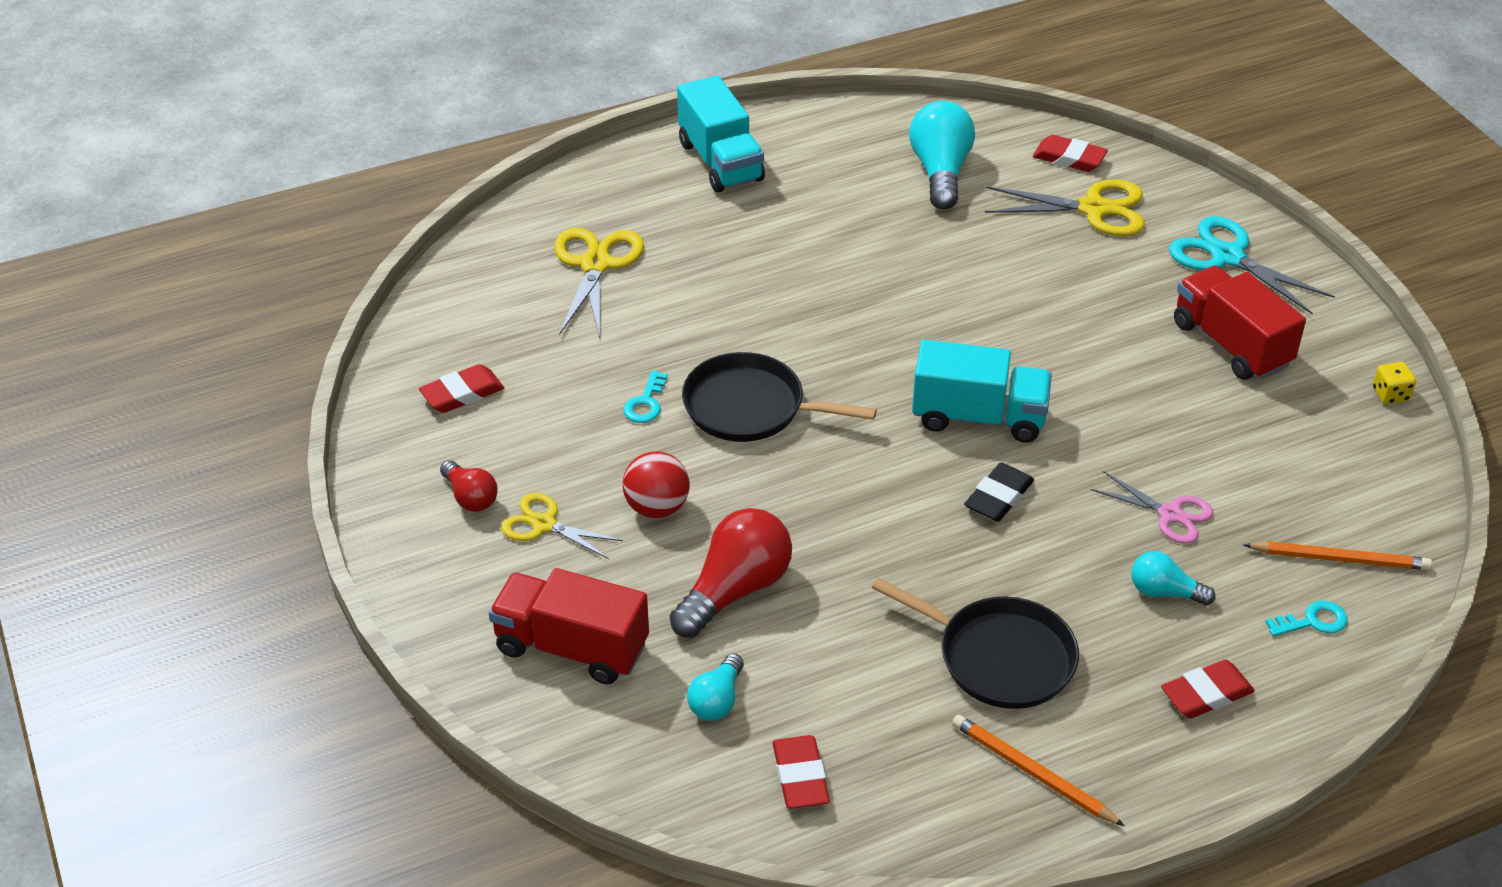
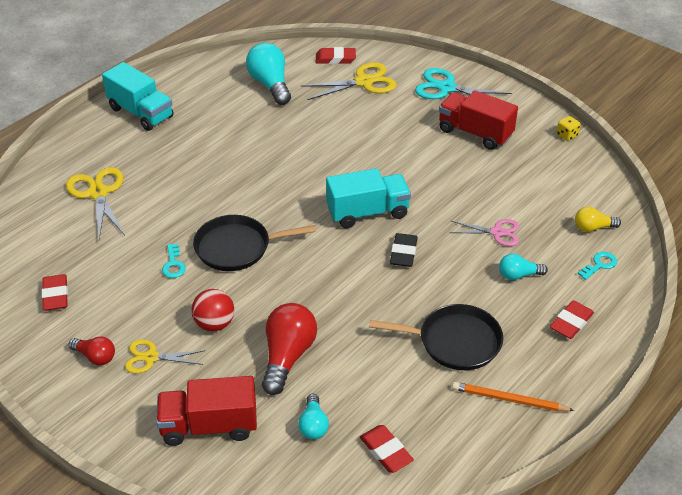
camera: 25 degrees left, 0 degrees up
red eraser [419,364,504,413] -> red eraser turned 45 degrees counterclockwise [42,274,68,311]
orange pencil [1244,541,1432,570] -> yellow light bulb [575,207,621,232]

